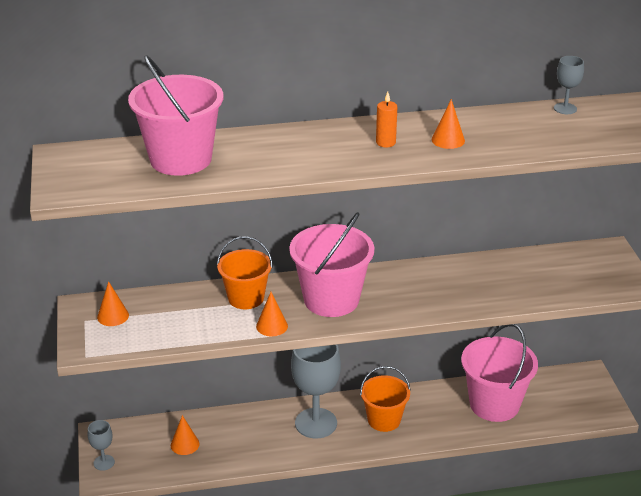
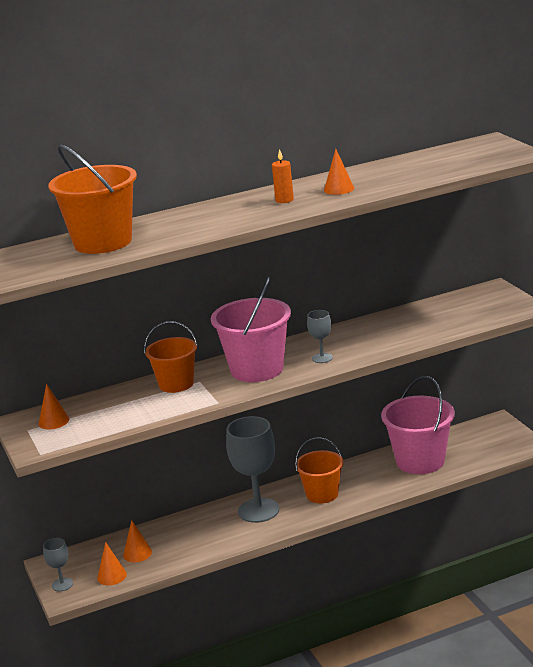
camera: 10 degrees left, 10 degrees down
pink bucket [128,55,223,176] -> orange bucket [48,144,137,254]
orange cone [256,292,288,336] -> orange cone moved to [97,542,127,585]
grey goblet [554,56,584,114] -> grey goblet moved to [307,310,333,363]

